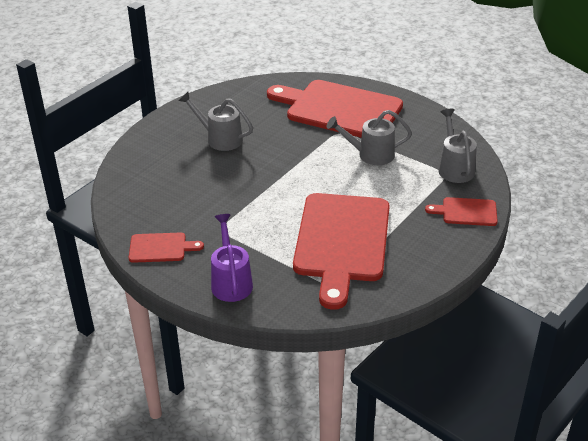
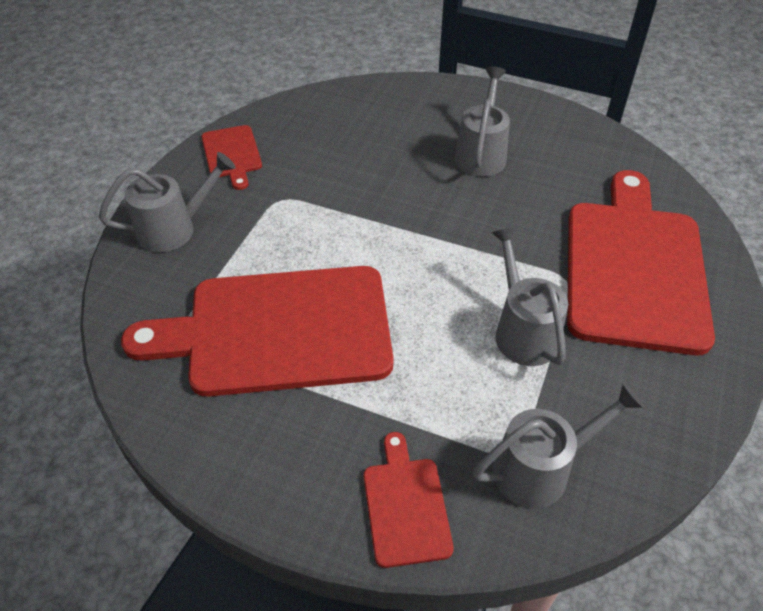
camera: 75 degrees right, 10 degrees up
purple watering can [211,214,253,302] -> grey watering can [99,152,236,252]

